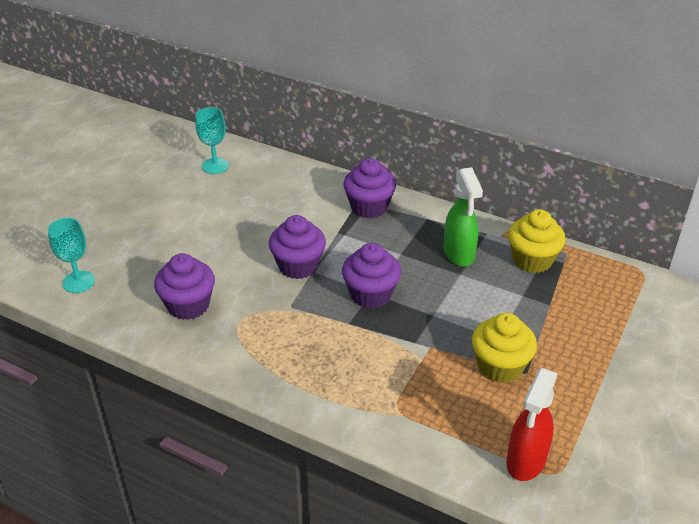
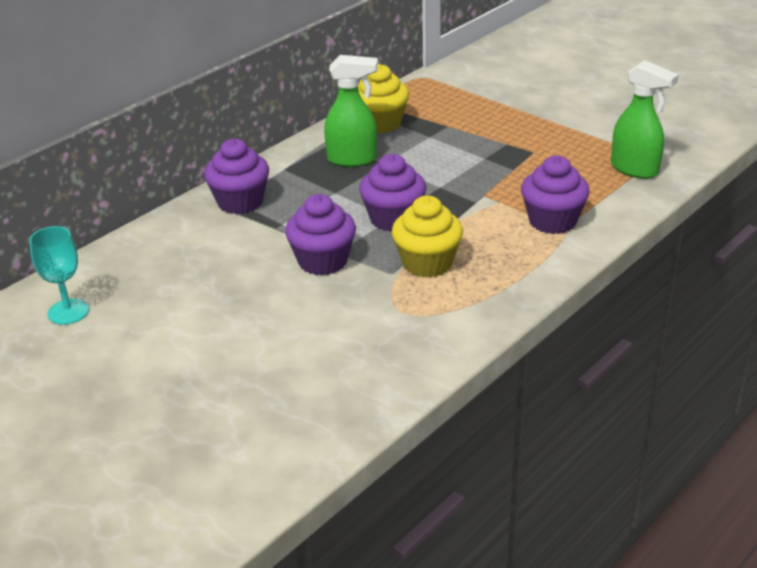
camera: 75 degrees left, 5 degrees down
turquoise goblet [48,218,95,293] -> none
purple cupcake [154,253,215,320] -> purple cupcake moved to [521,156,590,234]
yellow cupcake [472,313,537,383] -> yellow cupcake moved to [392,196,463,277]
red spray bottle [506,368,558,481] -> green spray bottle [611,60,679,179]

